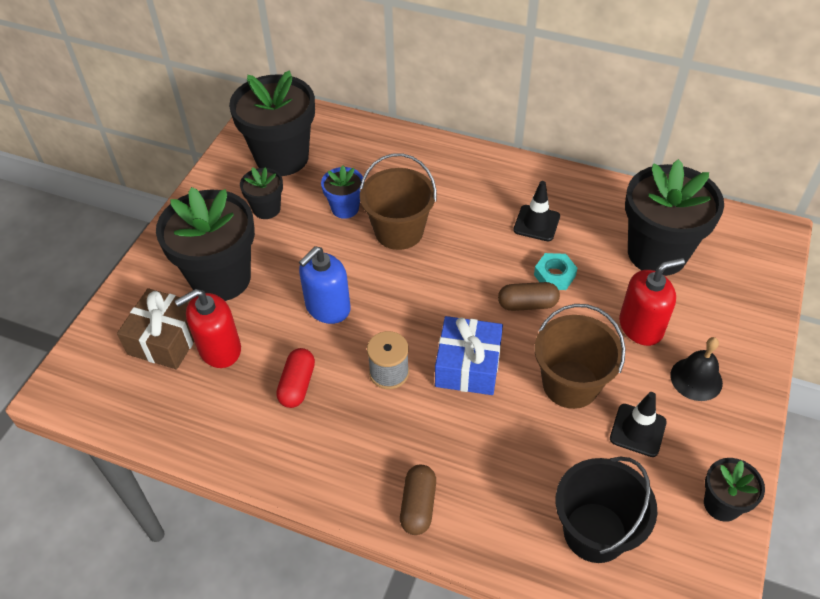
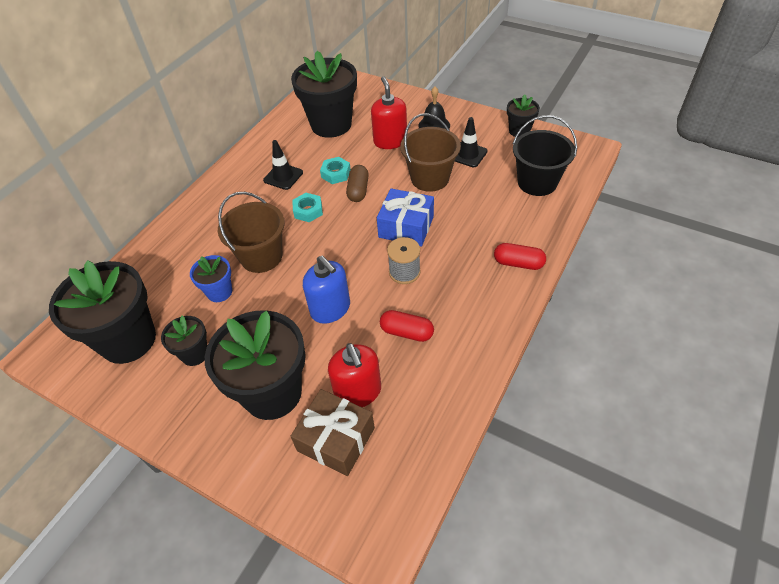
camera: 80 degrees left, 0 degrees up
brown capsule [400,465,436,535] -> red capsule [494,243,546,270]
none -> turquoise nut [292,193,323,222]

